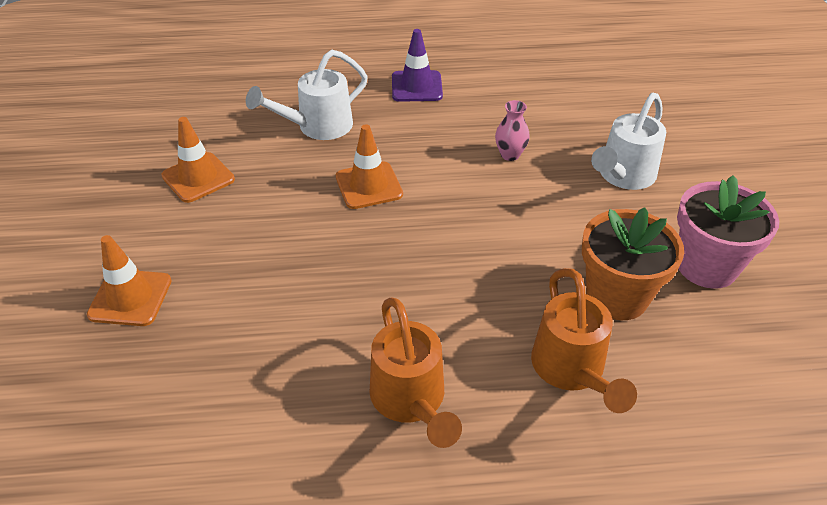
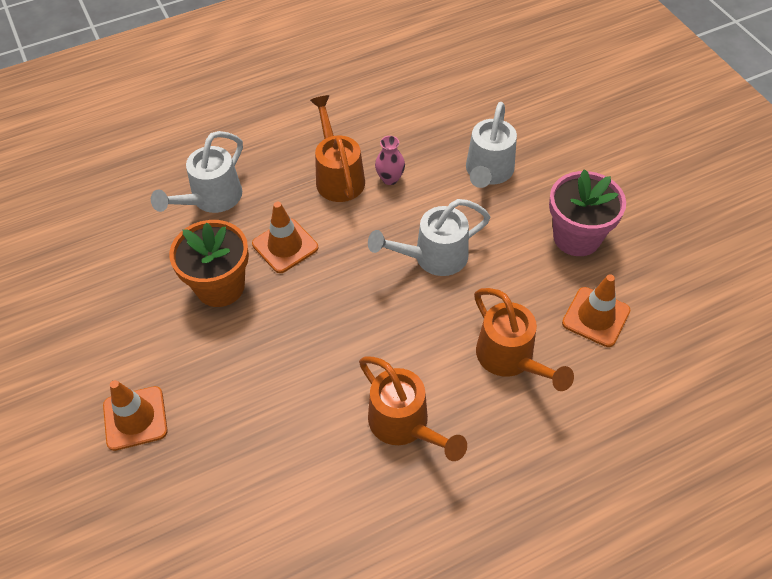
camera: 20 degrees left, 10 degrees up
orange traffic cone [161,117,235,203] -> orange traffic cone moved to [562,274,630,347]
purple traffic cone [392,29,443,102] -> none
orange flower pot [582,207,684,320] -> orange flower pot moved to [169,220,249,307]
none -> orange watering can [310,95,365,202]
none -> white watering can [368,199,491,276]

